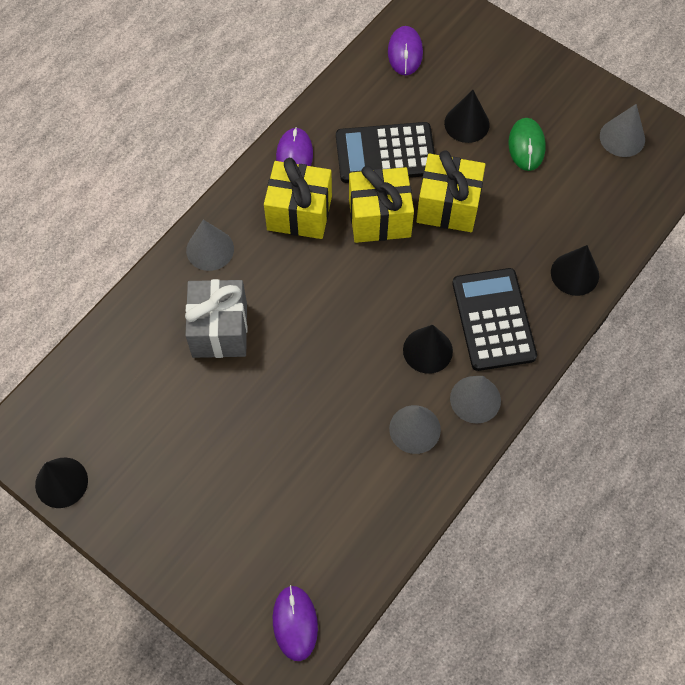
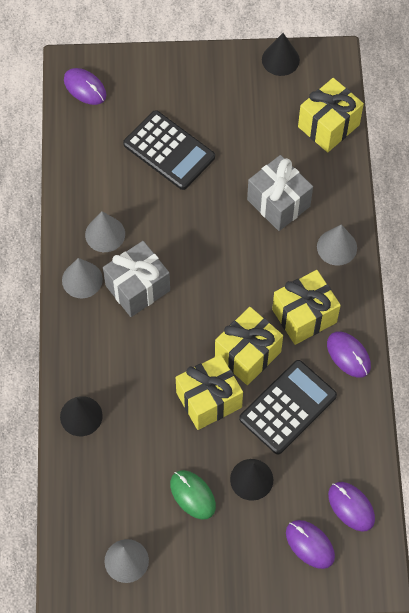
camera: 140 degrees right, 0 degrees up
black cone [403,325,453,374] -> grey gift [103,241,170,317]
black calculator [452,268,537,371] -> black calculator moved to [123,110,215,190]
none -> purple mouse [286,520,335,569]
none -> yellow gift [298,78,364,152]

